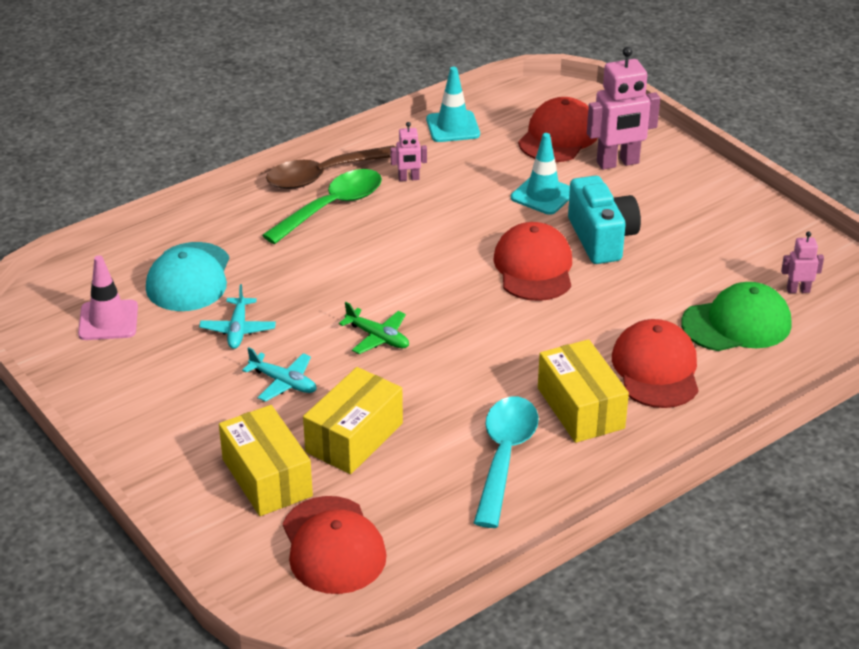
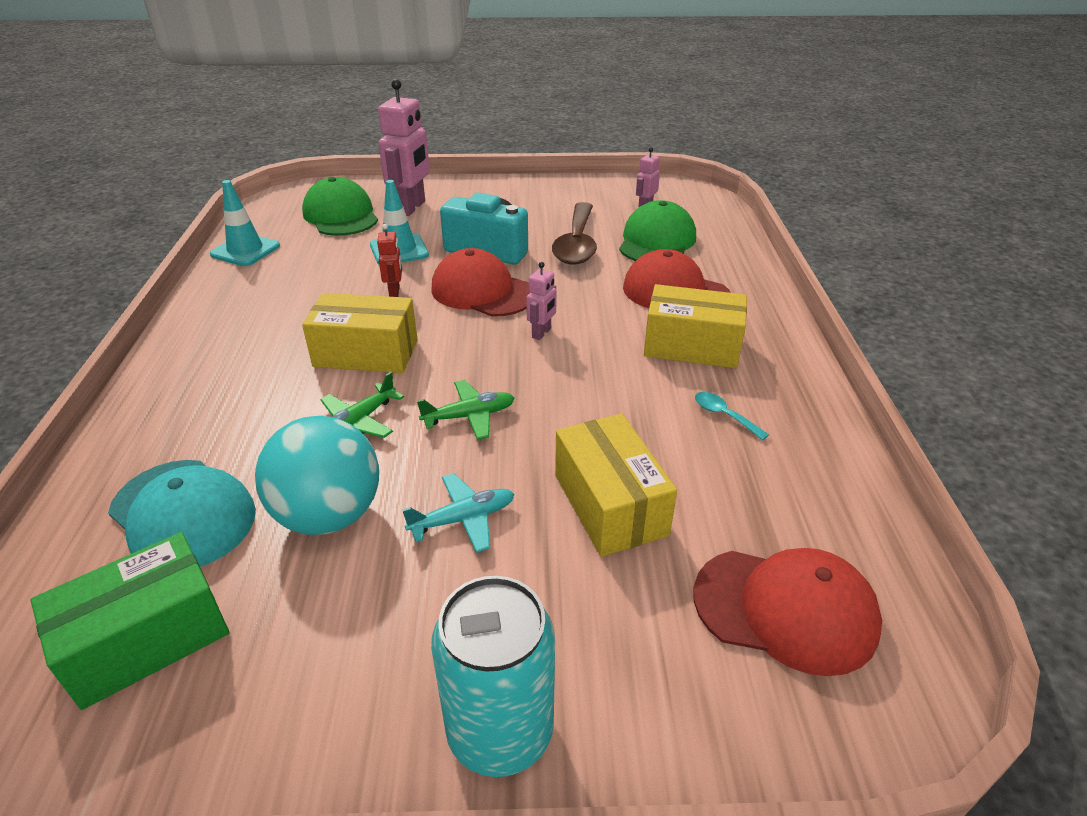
camera: 55 degrees left, 0 degrees up
pink traffic cone [78,255,138,340] -> green box [31,532,229,710]
turquoise plane [199,284,276,349] -> turquoise ball [255,416,379,535]
yellow box [219,405,313,516] -> yellow box moved to [302,293,418,373]
green spoon [262,169,382,244] -> none
brown spoon [266,145,396,189] -> brown spoon moved to [552,202,597,265]
pink robot [390,122,427,181] -> pink robot moved to [526,262,557,340]
turquoise spoon [474,397,539,528] -> turquoise spoon [695,392,769,440], size x0.43
red cap [518,97,598,162] -> green cap [302,177,378,236]
none -> green plane [320,372,404,438]
none -> red robot [377,224,402,297]
none -> turquoise can [431,576,555,777]

